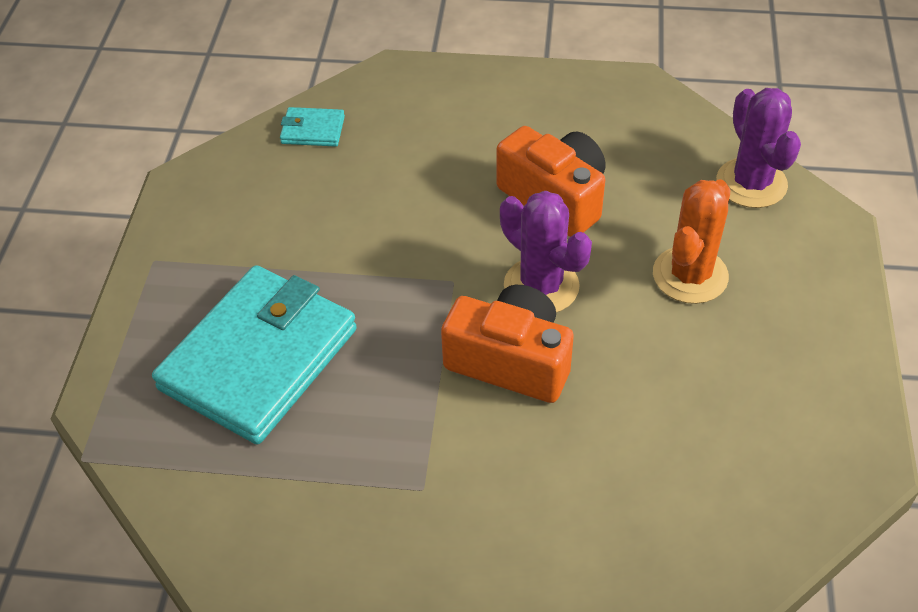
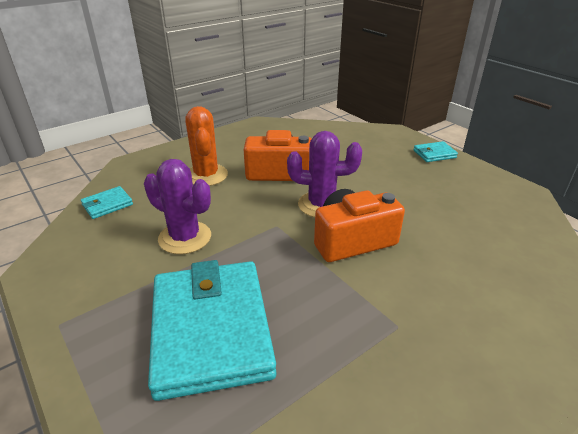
camera: 45 degrees left, 15 degrees down
orange cactus [653,179,730,304] -> orange cactus moved to [185,106,228,186]
purple cactus [716,88,801,208] -> purple cactus moved to [144,159,211,254]
none -> turquoise wallet [413,141,458,162]

